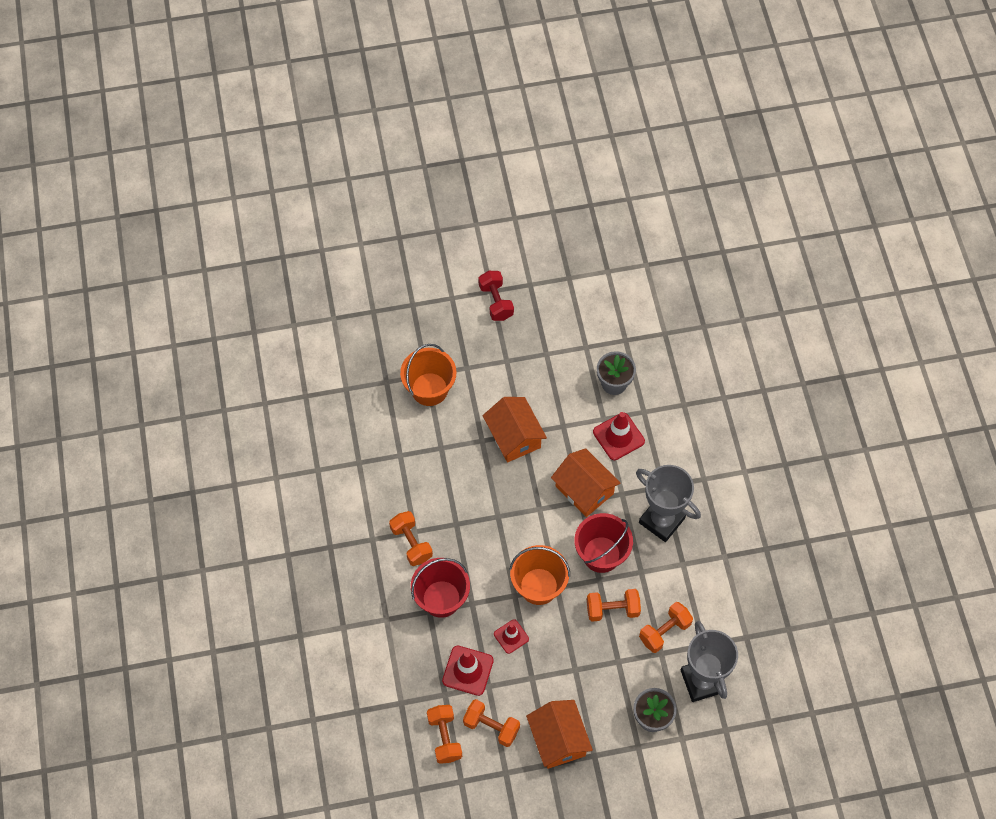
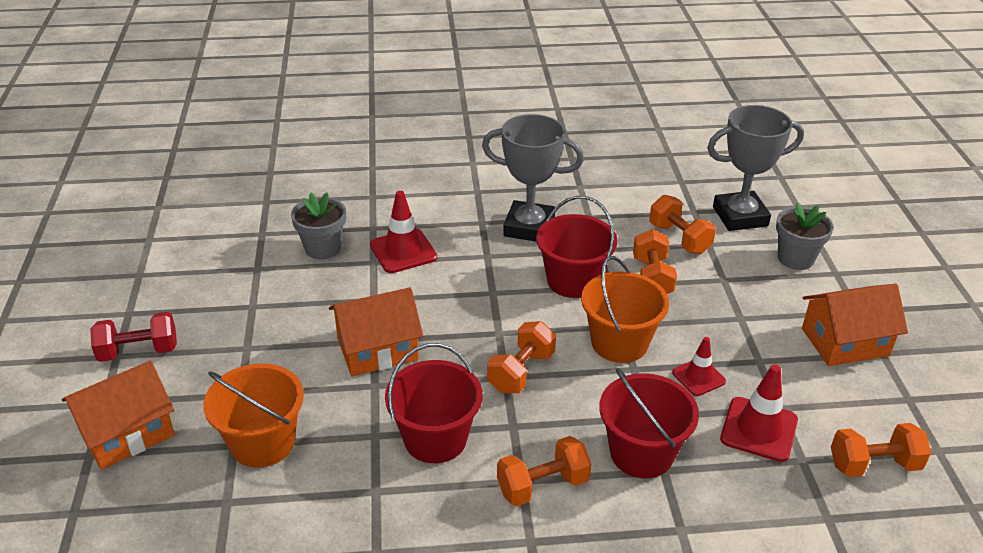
camera: 85 degrees left, 25 degrees down
orange dumbbell [463,699,520,747] -> orange dumbbell moved to [487,321,556,393]
orange house [551,448,621,517] -> orange house moved to [62,361,175,470]
grey trophy [636,465,701,542] -> grey trophy turned 60 degrees clockwise [482,114,584,242]
none -> red bucket [385,343,483,463]

